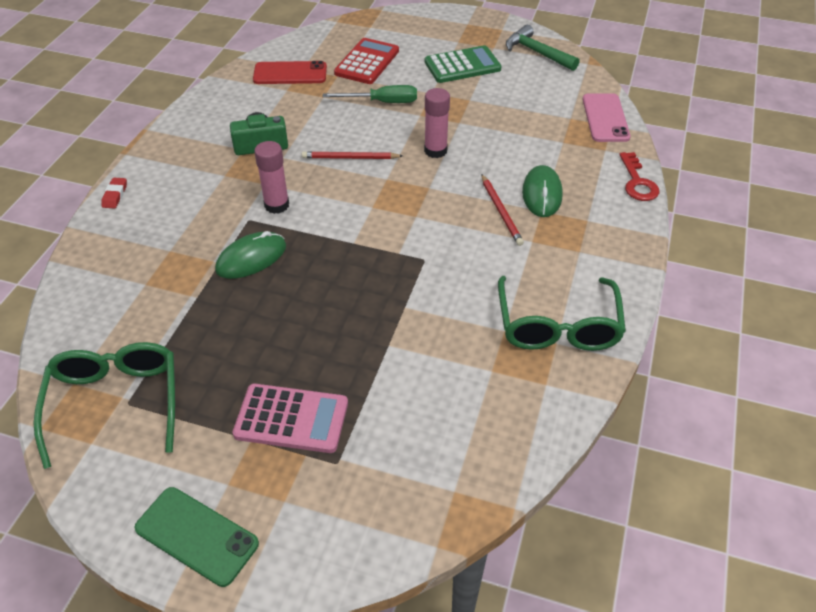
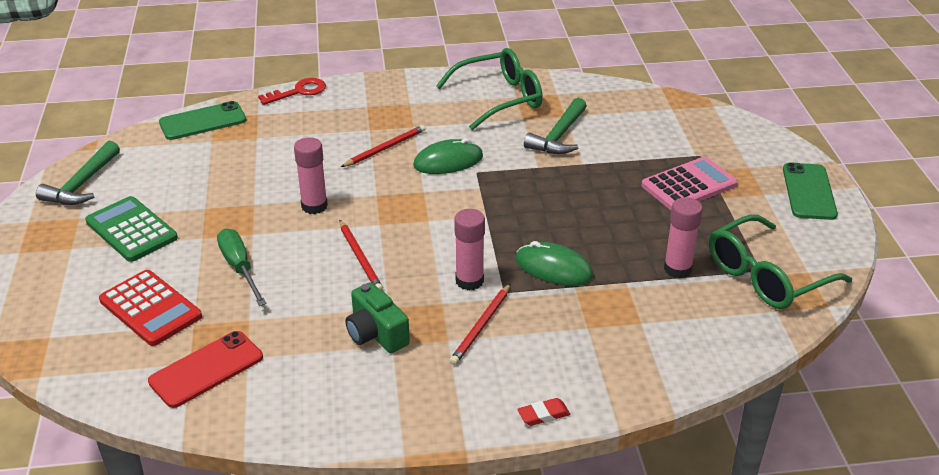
camera: 115 degrees left, 10 degrees down
pink calculator [233,384,348,453] -> pink calculator turned 75 degrees clockwise [641,157,738,210]
red phone [253,61,327,84] -> red phone turned 75 degrees clockwise [148,331,263,408]
red calculator [334,38,399,84] -> red calculator turned 135 degrees counterclockwise [99,270,202,346]
green mouse [522,165,563,217] -> green mouse moved to [413,138,483,174]
pink phone [583,93,631,142] -> green phone [159,101,246,140]
none -> red pencil [450,284,510,365]
none -> green hammer [524,98,587,154]
none -> pink glue stick [664,197,703,278]

